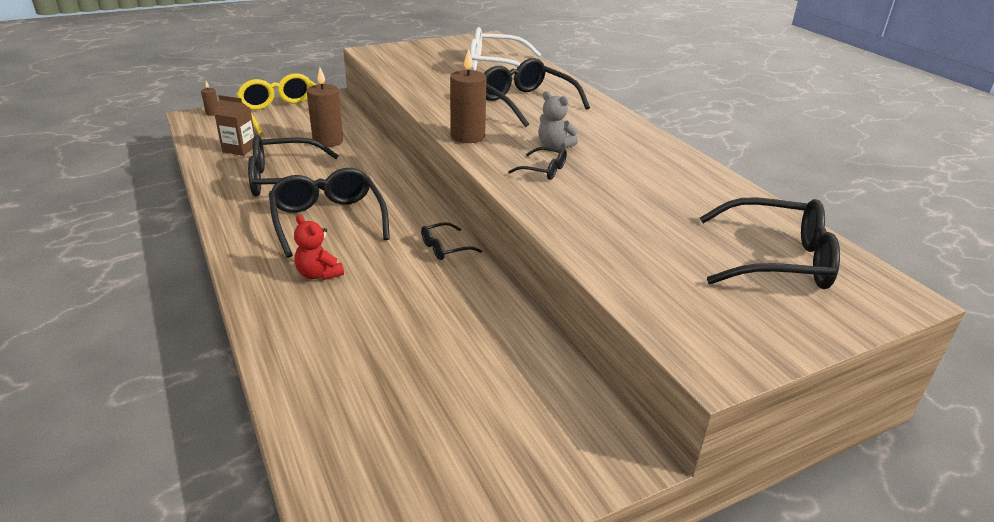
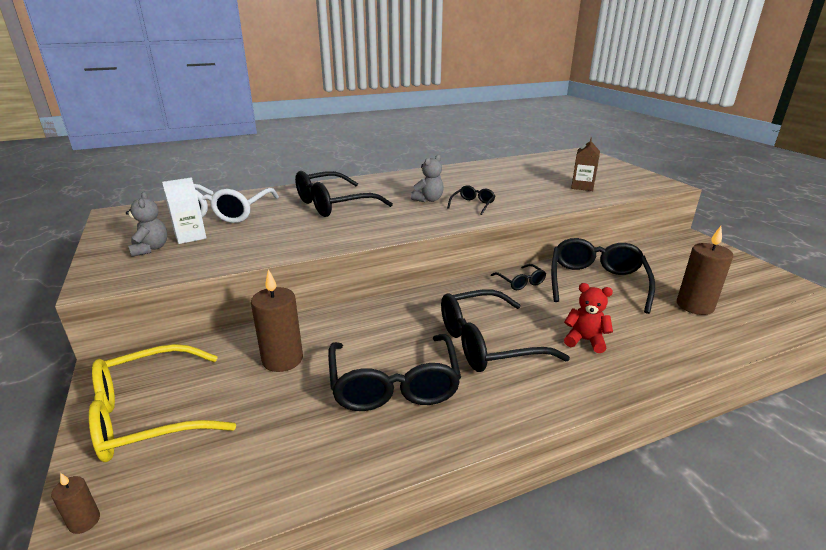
camera: 85 degrees left, 5 degrees down
brown carton [214,95,255,156] -> brown carton moved to [571,137,600,191]
red teddy bear [294,215,344,280] -> red teddy bear turned 120 degrees counterclockwise [564,283,613,353]
brown candle [450,49,487,143] -> brown candle moved to [677,226,733,315]
black glasses [700,197,840,289] -> black glasses moved to [551,238,655,314]
none -> grey teddy bear [126,192,167,257]
none -> white carton [162,177,207,244]

